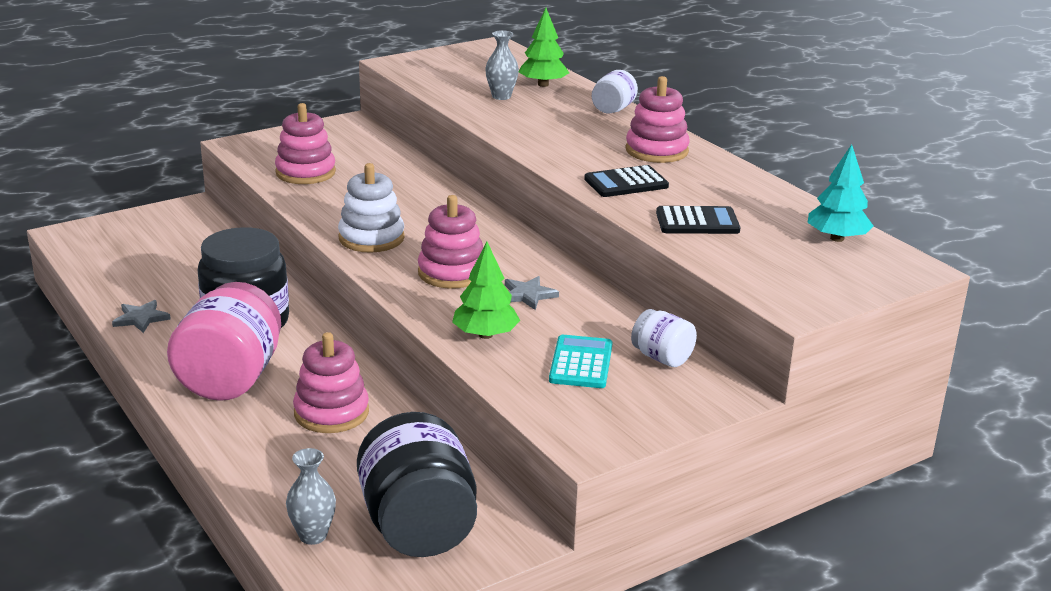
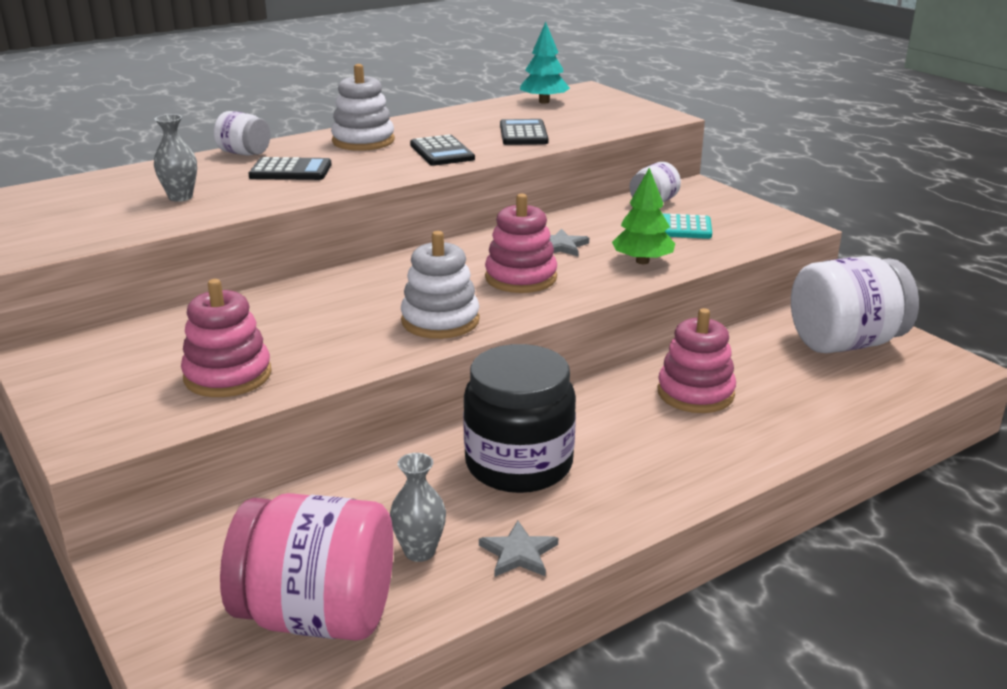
camera: 90 degrees left, 0 degrees up
pink jar [167,282,281,401] -> pink jar moved to [220,493,393,641]
grey vase [286,448,336,545] -> grey vase moved to [390,453,446,562]
black jar [357,412,477,557] -> white jar [791,256,919,353]
green tree [519,8,569,87] -> none
pink stacking toy [625,76,690,163] -> white stacking toy [331,64,395,151]
none -> black calculator [248,157,332,180]

